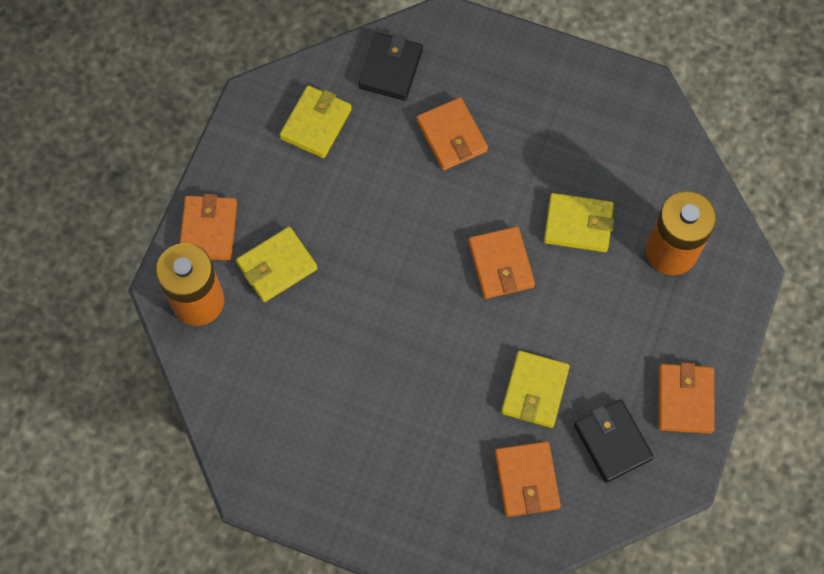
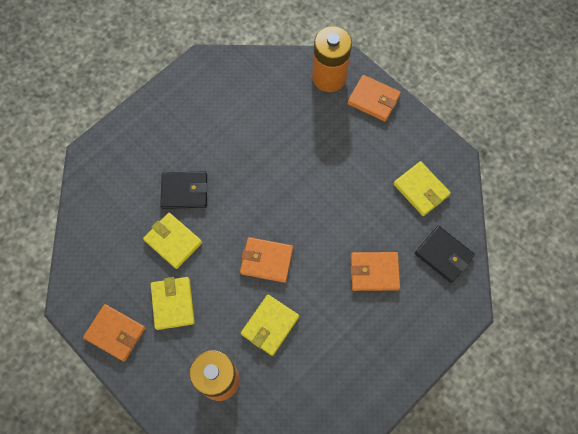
camera: 115 degrees right, 0 degrees up
yellow wallet [236,227,317,302] -> yellow wallet moved to [151,277,195,330]
orange wallet [495,441,561,517] -> none
black wallet [574,400,654,483] -> black wallet moved to [160,172,208,209]

